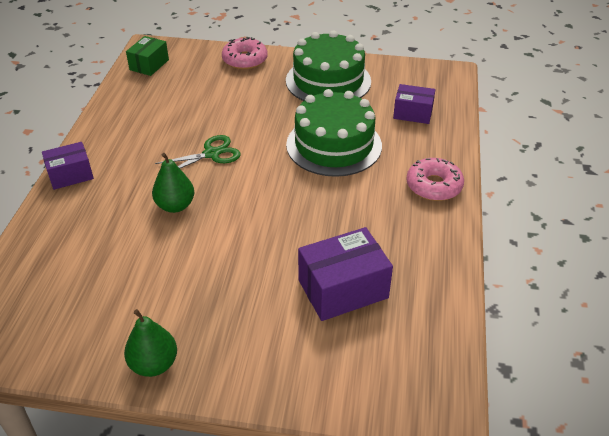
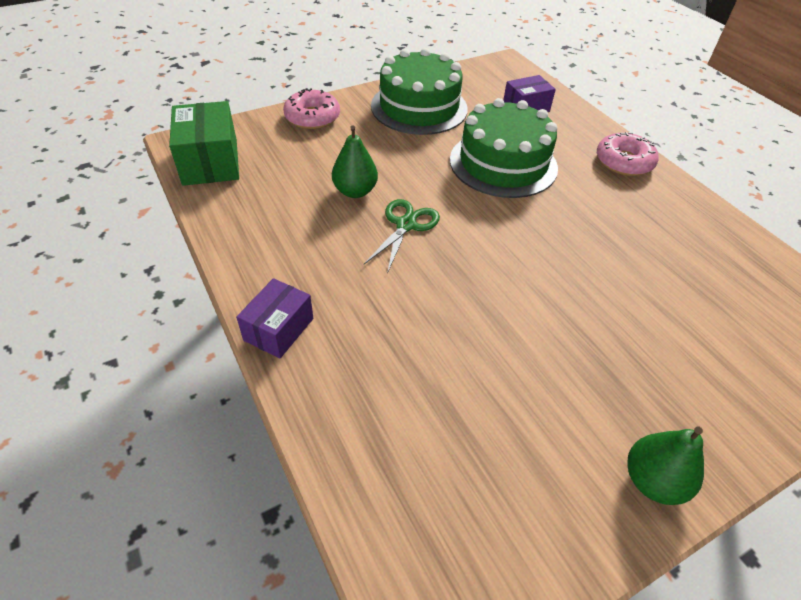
camera: 40 degrees left, 5 degrees up
green box [126,36,169,76] -> green box [169,101,239,186], size x1.58
green pear [152,153,194,213] -> green pear moved to [332,125,378,198]
purple box [298,227,393,321] -> none

